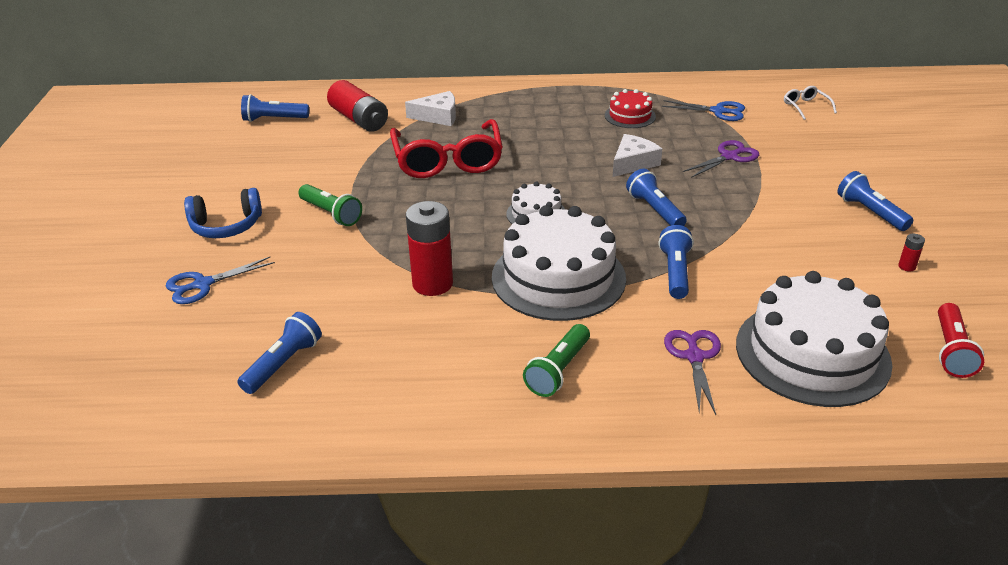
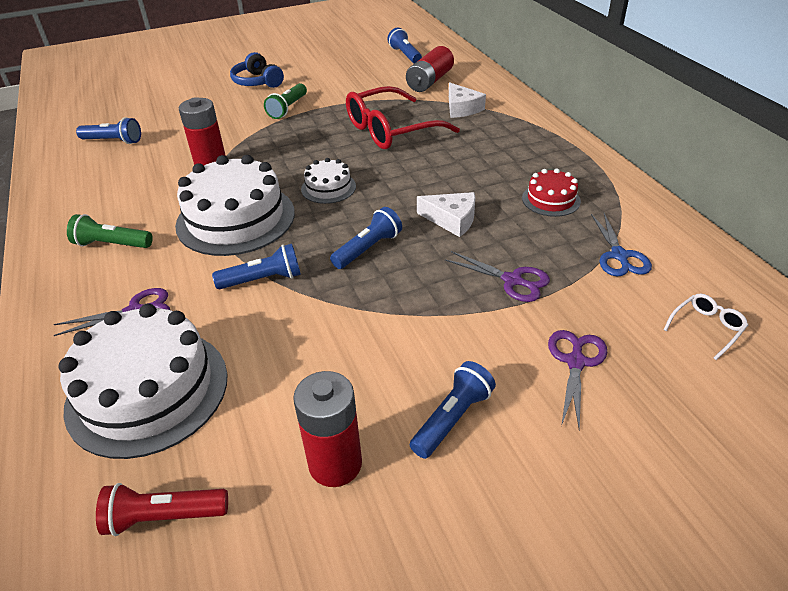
camera: 70 degrees right, 5 degrees up
blue scissors [166,257,275,304] -> none
red battery [898,234,925,272] -> red battery [293,371,362,487], size x2.43
none -> purple scissors [548,330,608,431]

